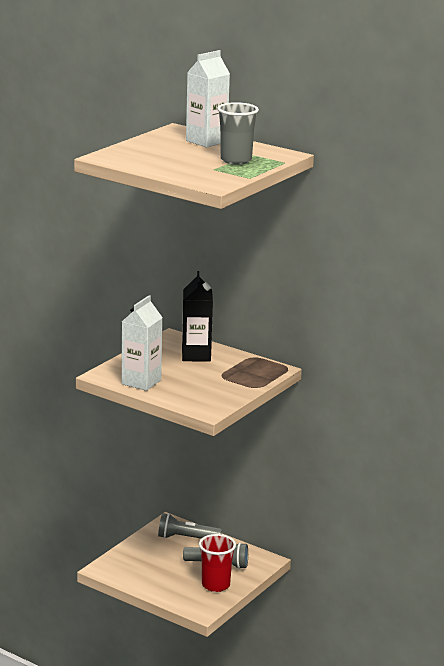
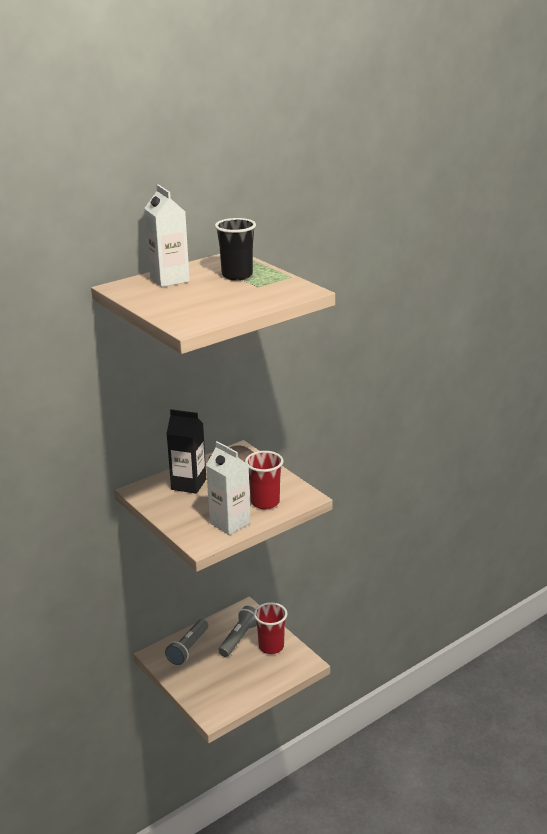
camera: 70 degrees left, 5 degrees up
grey cup [217,102,259,164] -> black cup [215,218,256,280]
none -> red cup [245,451,284,510]

